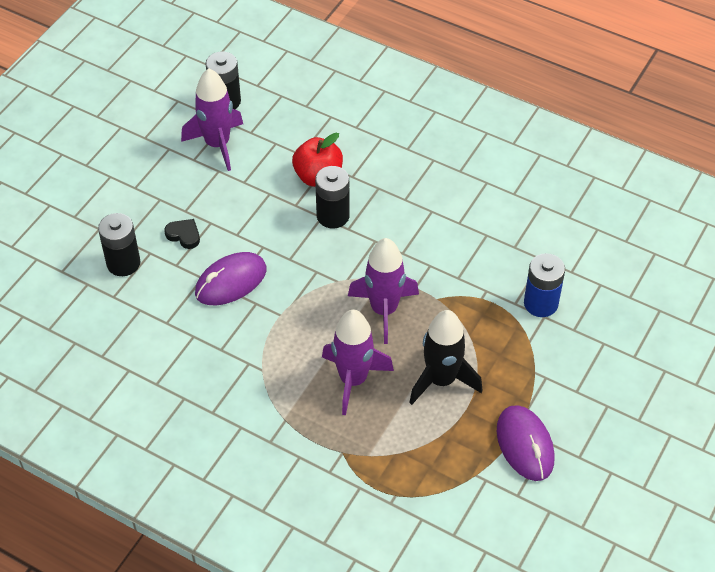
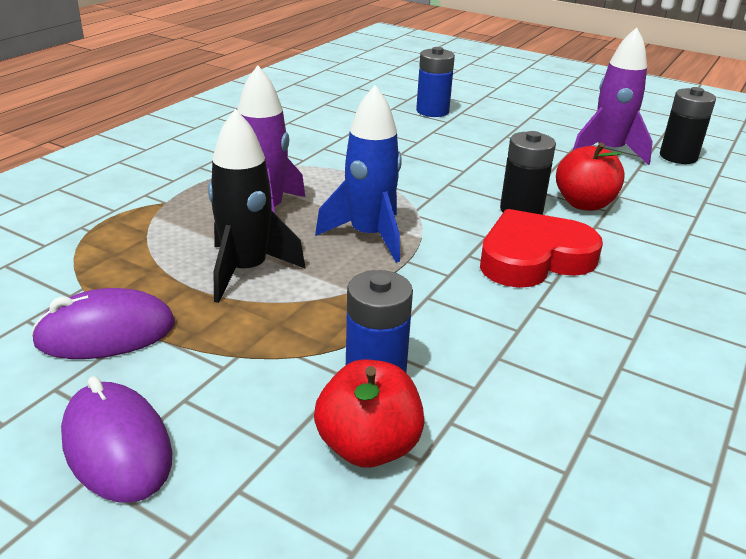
camera: 90 degrees right, 20 degrees down
black battery [98,213,141,276] -> blue battery [416,47,455,117]
black heart [164,219,200,249] -> none
purple mouse [195,252,267,305] -> purple mouse moved to [61,376,172,503]
purple rocket [348,238,419,344] -> blue rocket [315,85,402,263]
none -> red apple [314,359,424,468]
none -> red heart [480,209,603,288]

